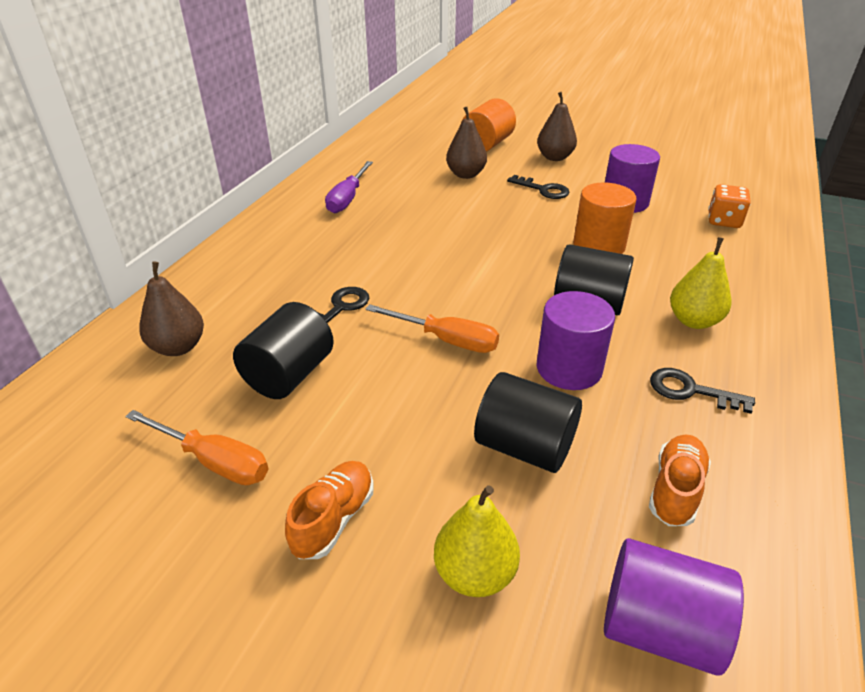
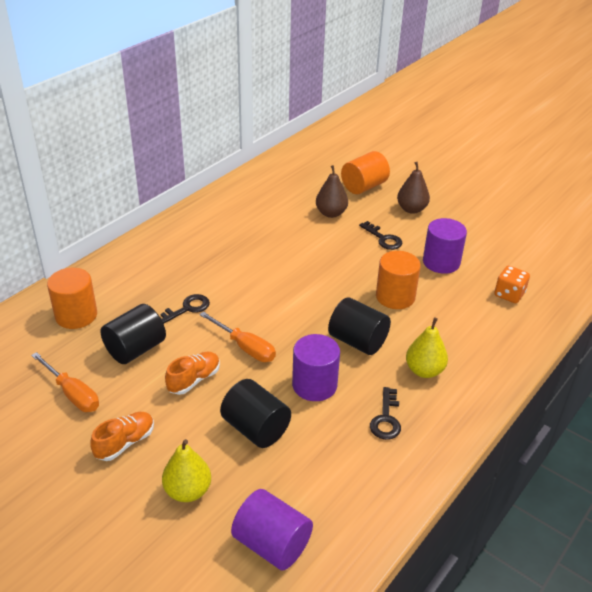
camera: 15 degrees right, 0 degrees up
brown pear [139,262,204,356] -> orange cylinder [47,268,97,329]
purple screwdriver [325,161,373,213] -> none
orange shoe [649,434,711,526] -> orange shoe moved to [165,352,220,395]
black key [650,368,755,414] -> black key turned 120 degrees counterclockwise [370,387,401,440]

